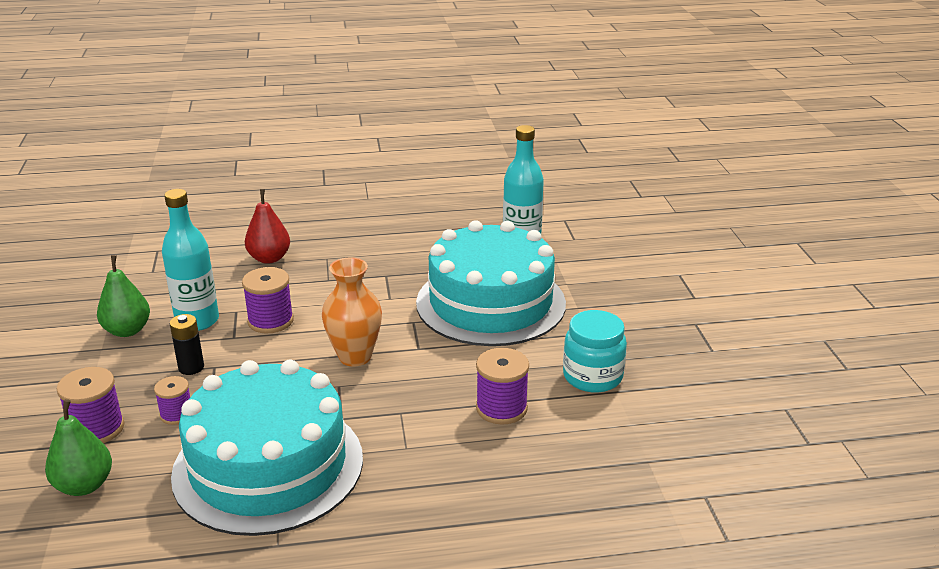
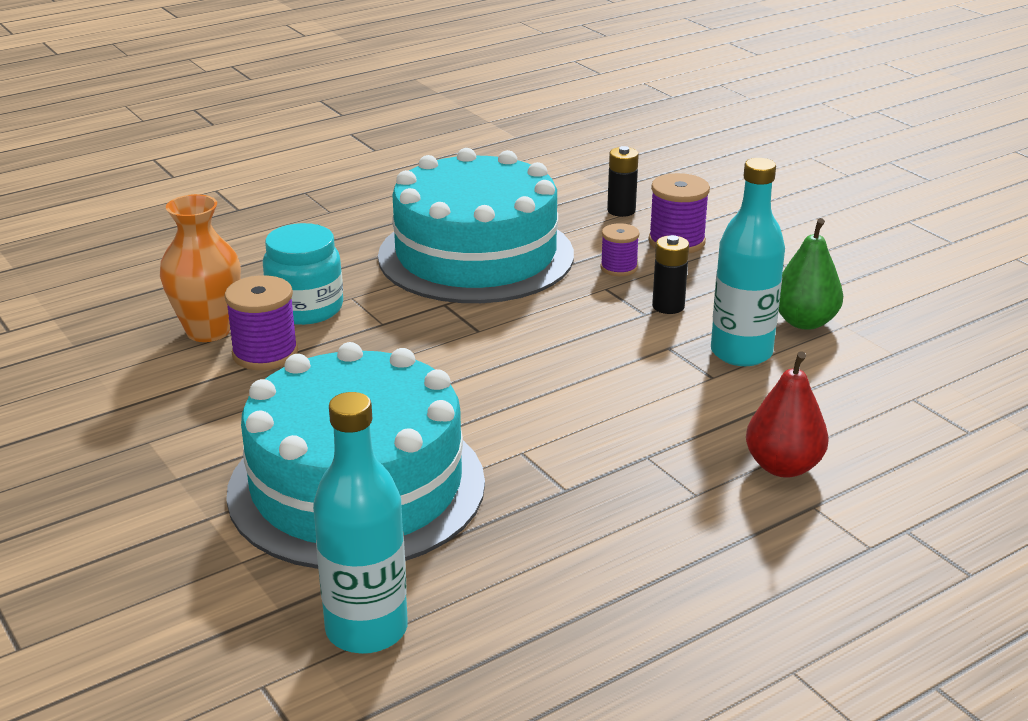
camera: 155 degrees right, 0 degrees up
green pear [45,399,112,496] -> black battery [607,146,639,217]
purple spool [242,267,294,333] -> none
orange vase [322,258,382,366] -> orange vase moved to [160,194,241,342]
turquoise jar [563,310,627,392] -> turquoise jar moved to [263,223,343,325]

